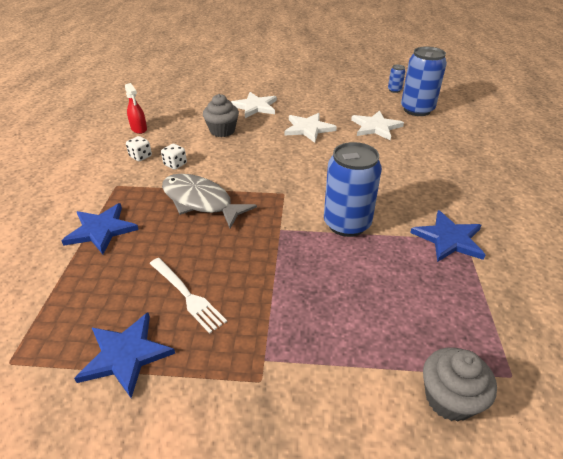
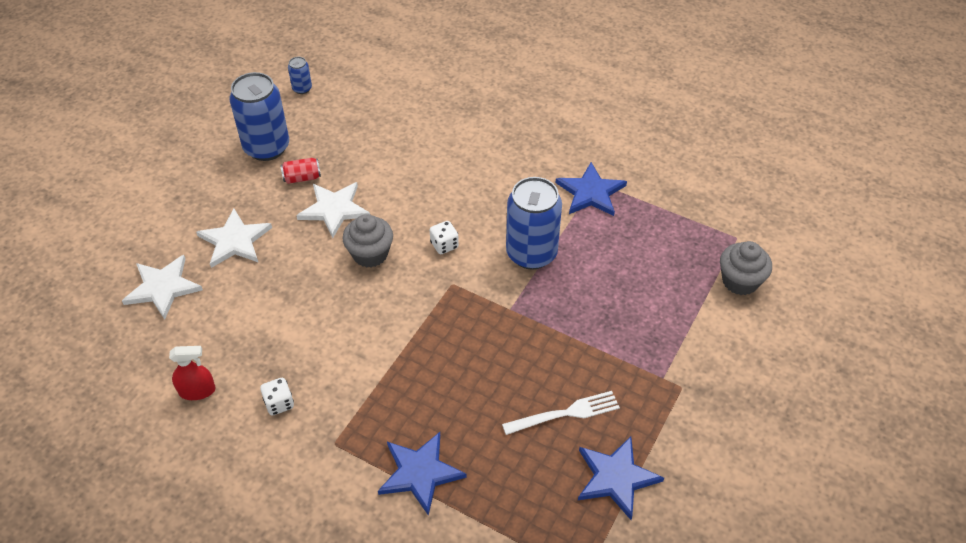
camera: 65 degrees left, 10 degrees up
white dice [161,144,187,169] -> white dice moved to [430,221,459,254]
grey fish [162,174,257,229] -> none
grey cupcake [203,94,239,137] -> grey cupcake moved to [343,214,393,268]
white star [351,110,404,140] -> white star moved to [122,255,203,319]
blue can [401,47,447,116] -> blue can moved to [229,72,289,161]
none -> red can [281,158,321,184]

